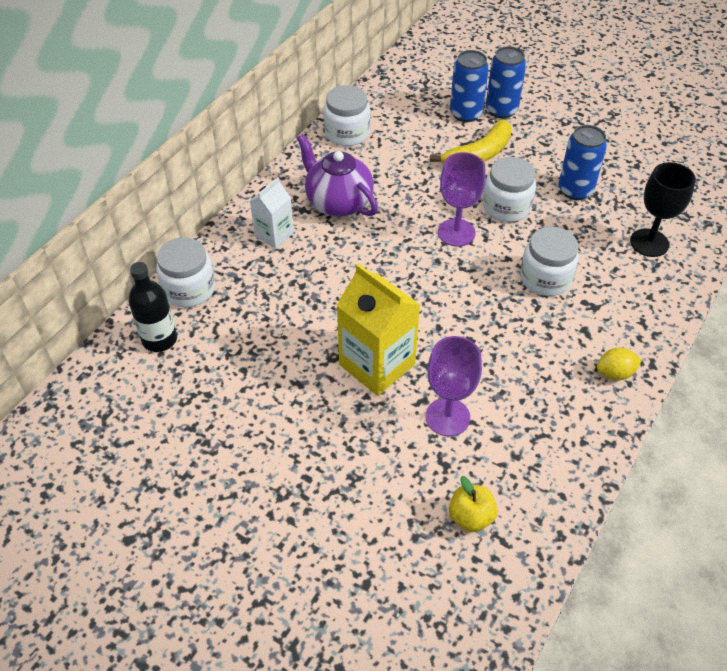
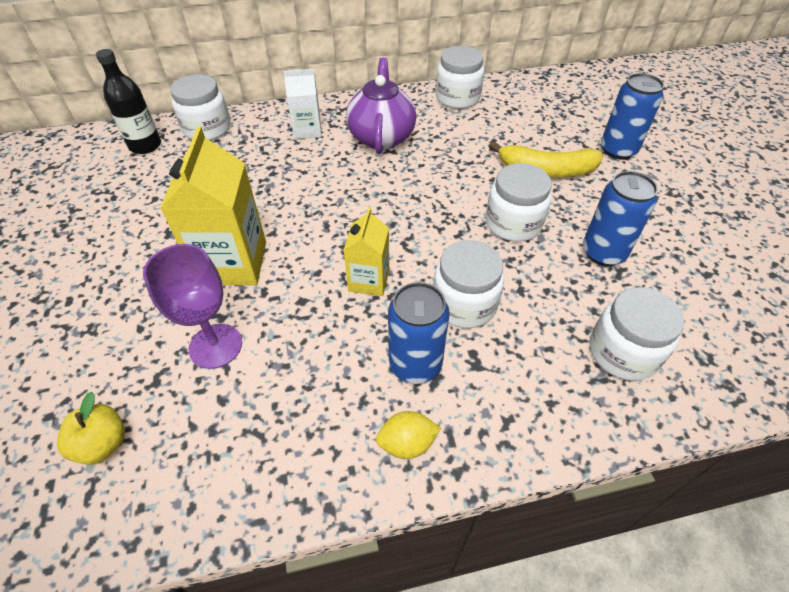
camera: 45 degrees right, 0 degrees up
purple goblet [438,152,486,247] -> none
blue can [450,50,489,122] -> blue can moved to [388,282,450,384]
yellow lemon [597,347,642,380] -> yellow lemon turned 45 degrees counterclockwise [376,411,441,459]
black goblet [630,162,696,257] -> white jar [590,287,684,381]
none -> yellow carton [344,207,389,296]

